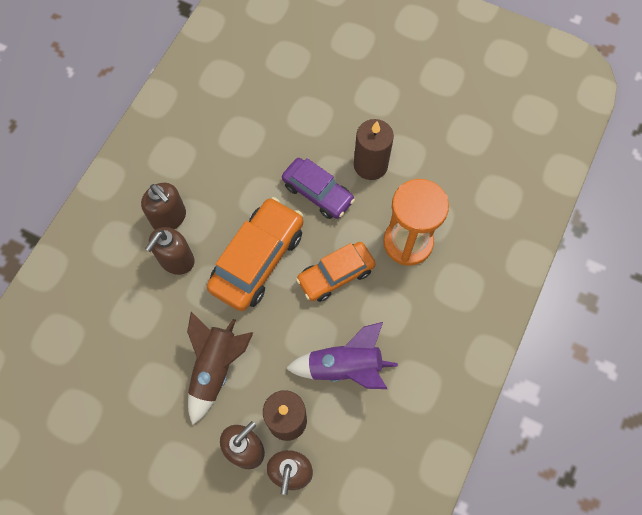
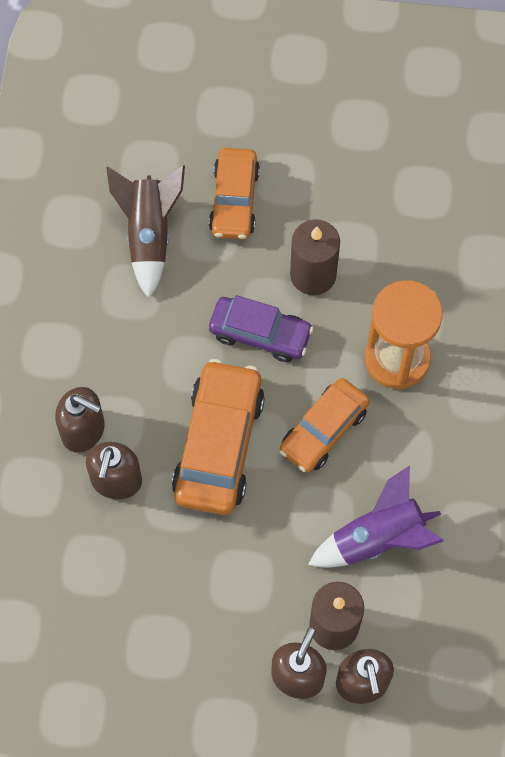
camera: 20 degrees left, 0 degrees up
brown rocket [187,312,253,425] -> brown rocket moved to [106,165,185,298]
none -> orange car [209,148,260,240]

